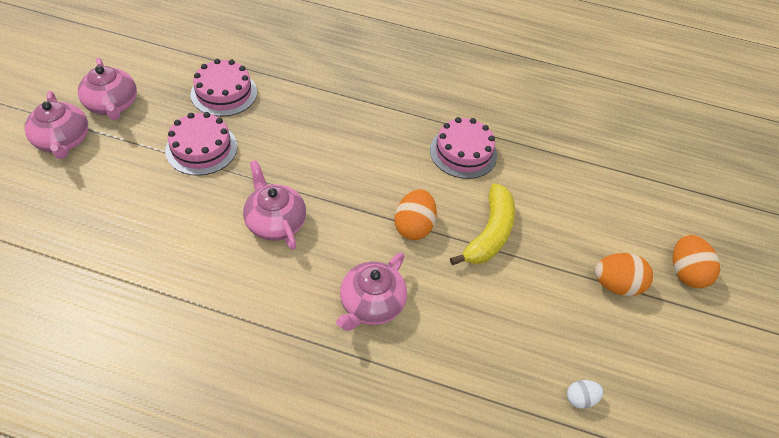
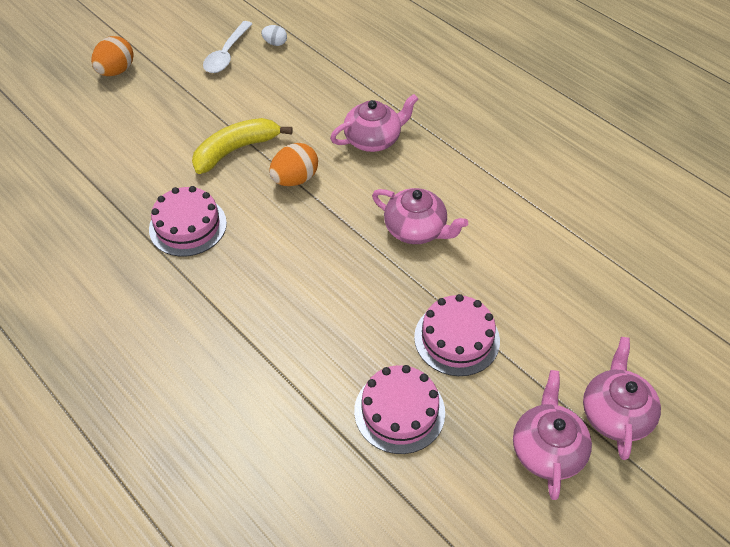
camera: 145 degrees left, 0 degrees up
pink teapot [243,160,306,250] -> pink teapot turned 60 degrees counterclockwise [372,188,468,244]
orange egg [595,253,653,296] -> none
none -> white spoon [203,21,252,73]

